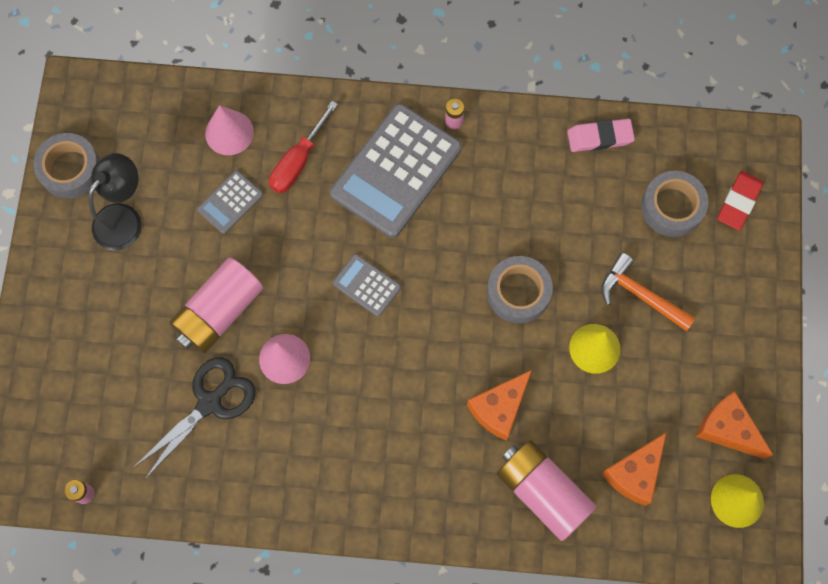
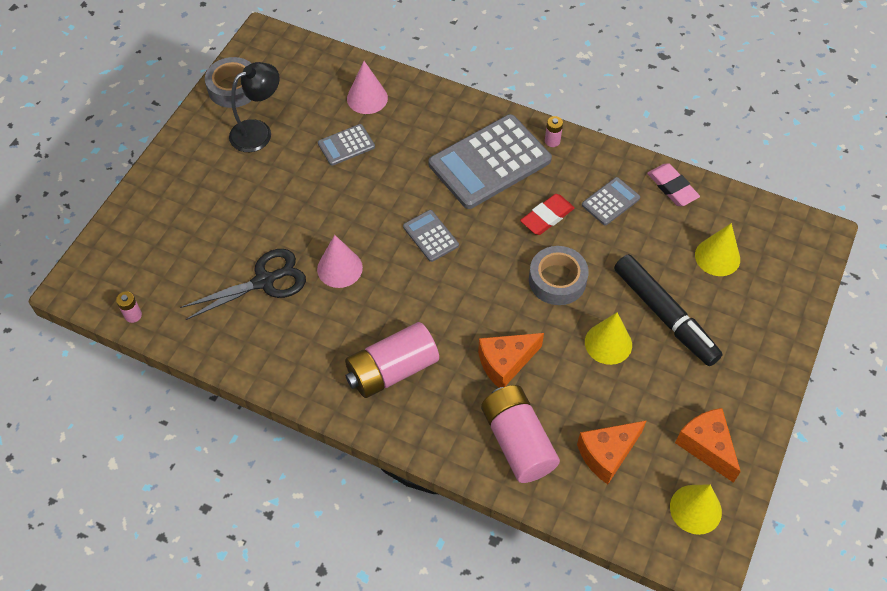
camera: 20 degrees right, 15 degrees down
pink battery [170,257,263,353] -> pink battery moved to [345,322,439,398]
red screwdriver [269,101,338,193] -> none
pink eraser [567,119,635,152] -> pink eraser turned 45 degrees clockwise [647,163,700,206]
orange hammer [601,253,695,331] -> black marker [614,254,723,366]
grey tape [641,171,709,237] -> yellow cone [695,223,740,276]
red eraser [717,171,763,230] -> red eraser moved to [520,194,575,235]
none -> grey calculator [582,177,640,225]

